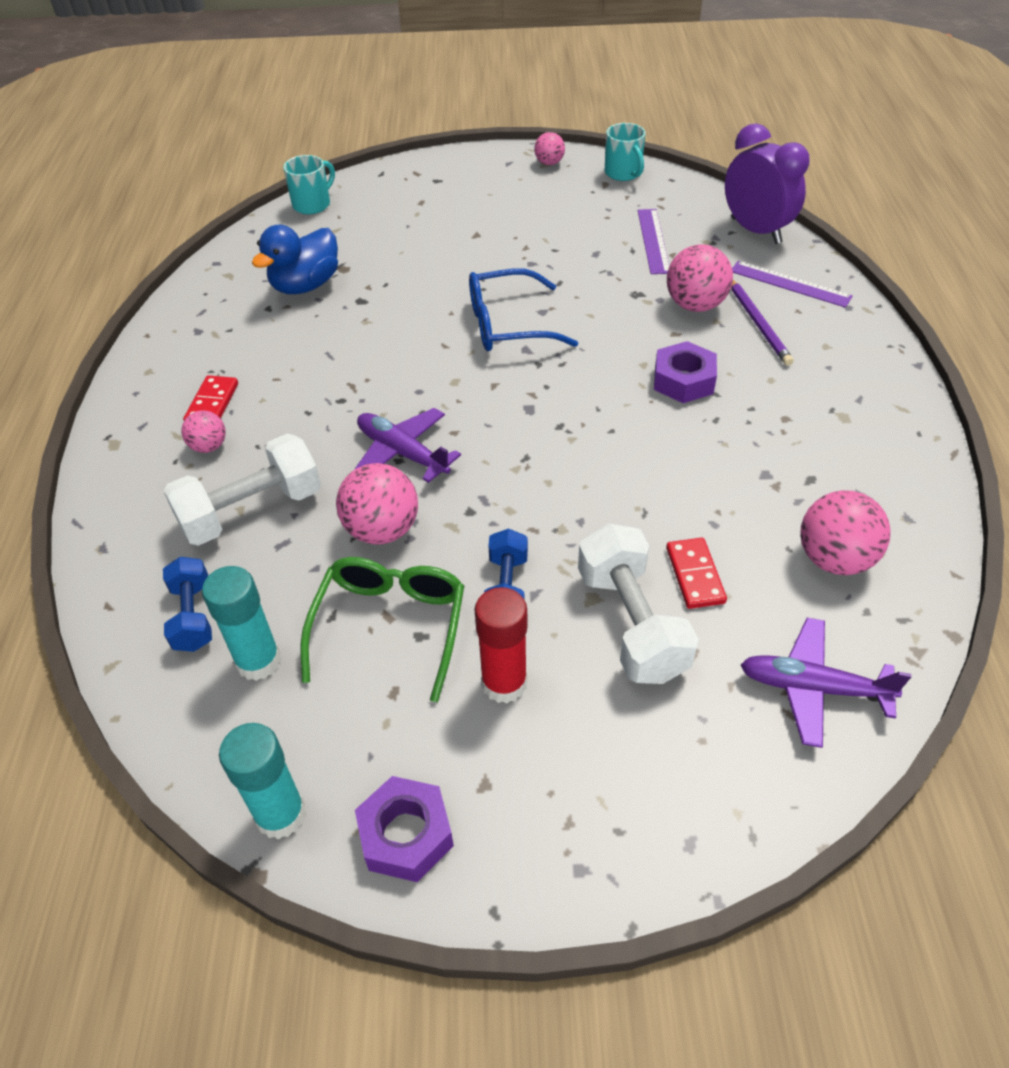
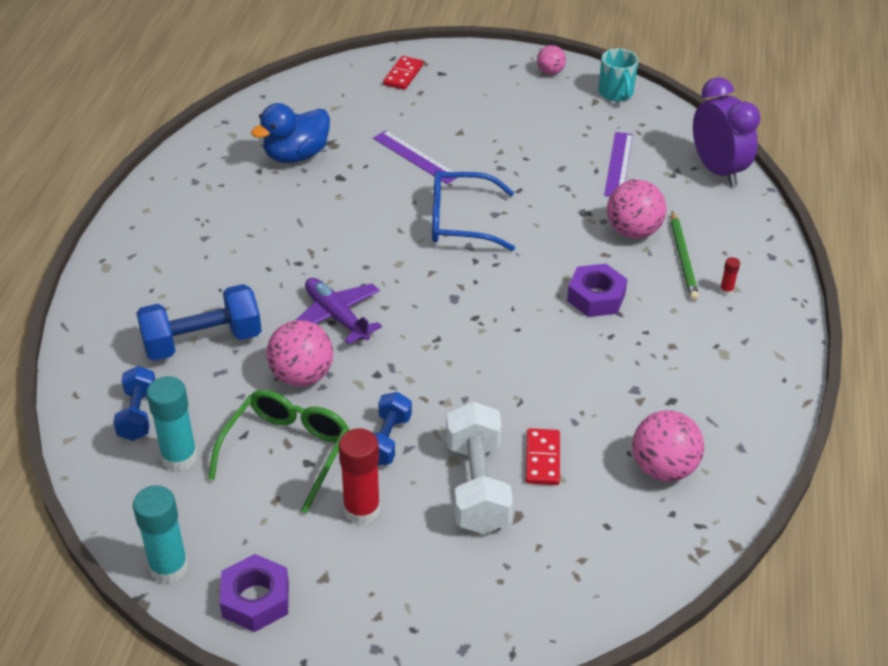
camera: 10 degrees right, 5 degrees down
white dumbbell [164,434,321,546] -> blue dumbbell [136,284,262,361]
pink ball [181,410,226,453] -> none
red domino [183,375,238,420] -> red domino moved to [383,56,423,90]
turquoise mug [283,155,335,214] -> none
purple pencil [731,280,794,366] -> green pencil [671,211,699,301]
purple ruler [732,261,853,308] -> purple ruler moved to [373,130,458,184]
purple plane [741,618,911,748] -> none
none -> red glue stick [720,257,740,295]

